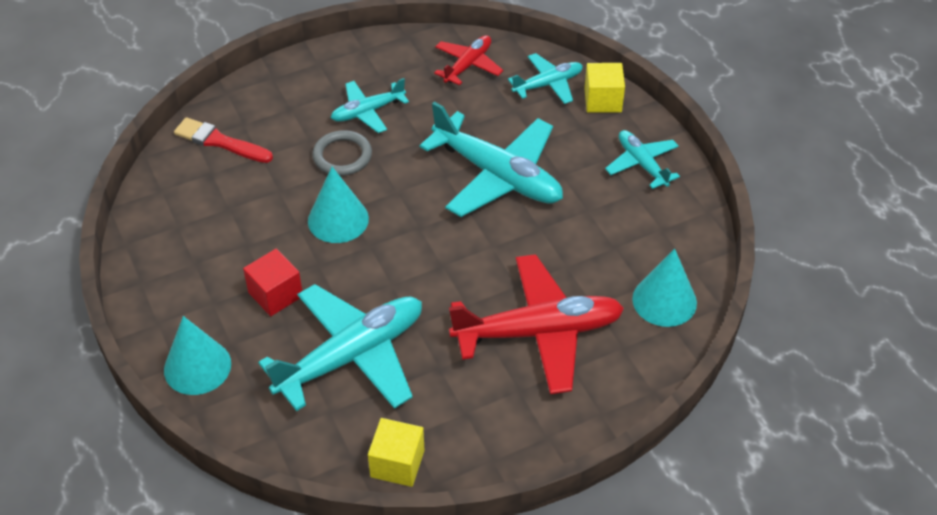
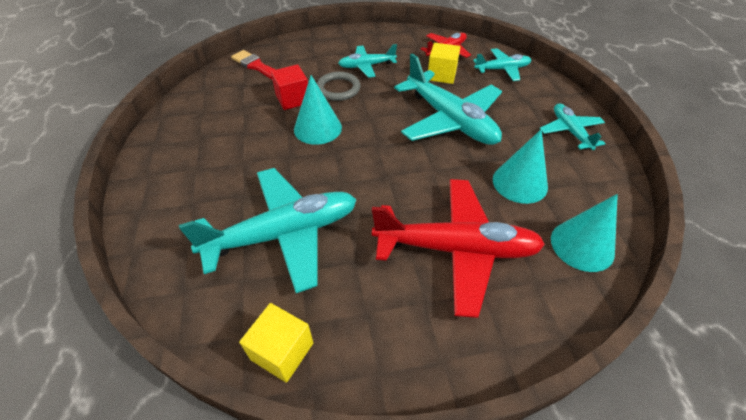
camera: 15 degrees right, 0 degrees up
turquoise cone [164,316,231,395] -> turquoise cone moved to [493,129,548,204]
red cube [243,249,302,316] -> red cube moved to [271,64,308,110]
yellow cube [584,63,625,113] -> yellow cube moved to [428,43,460,84]

